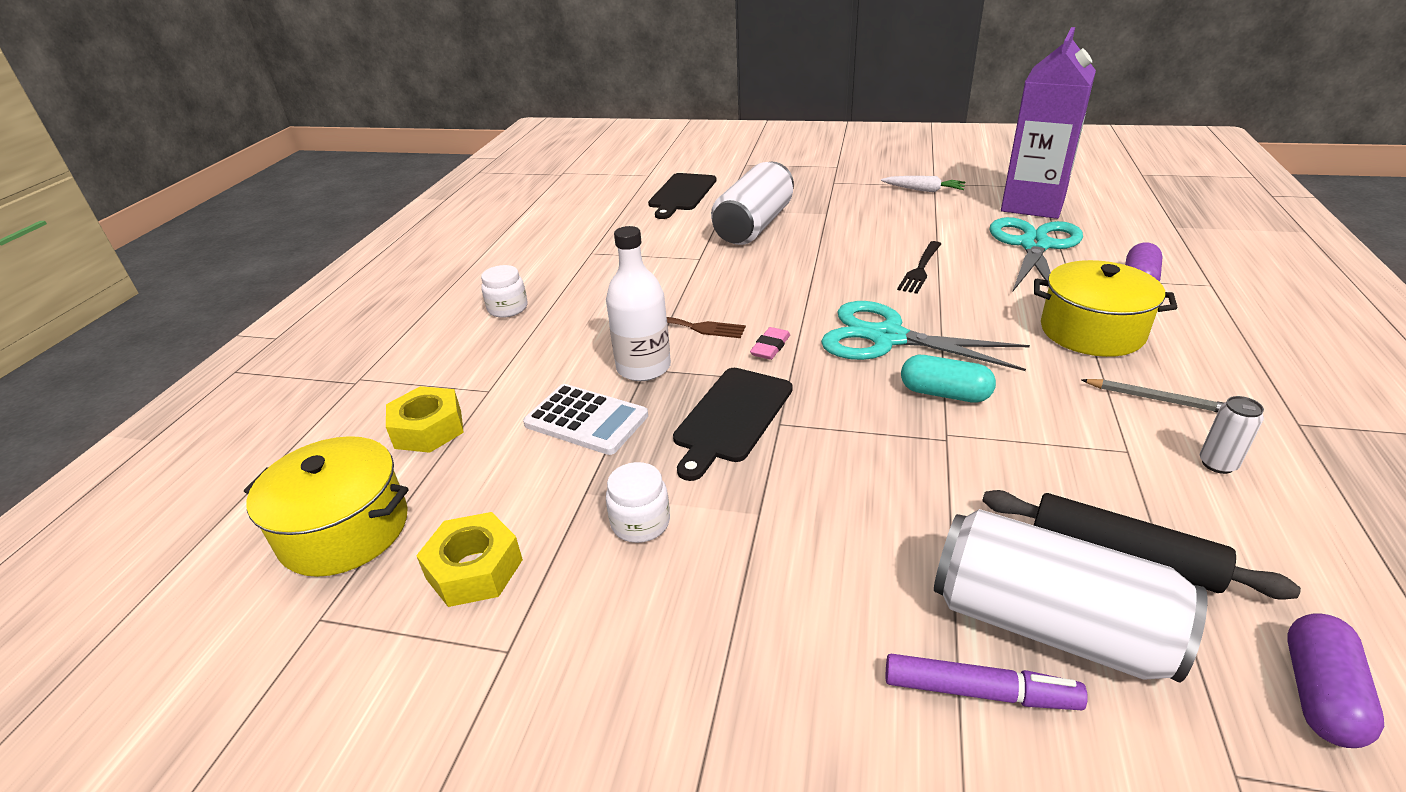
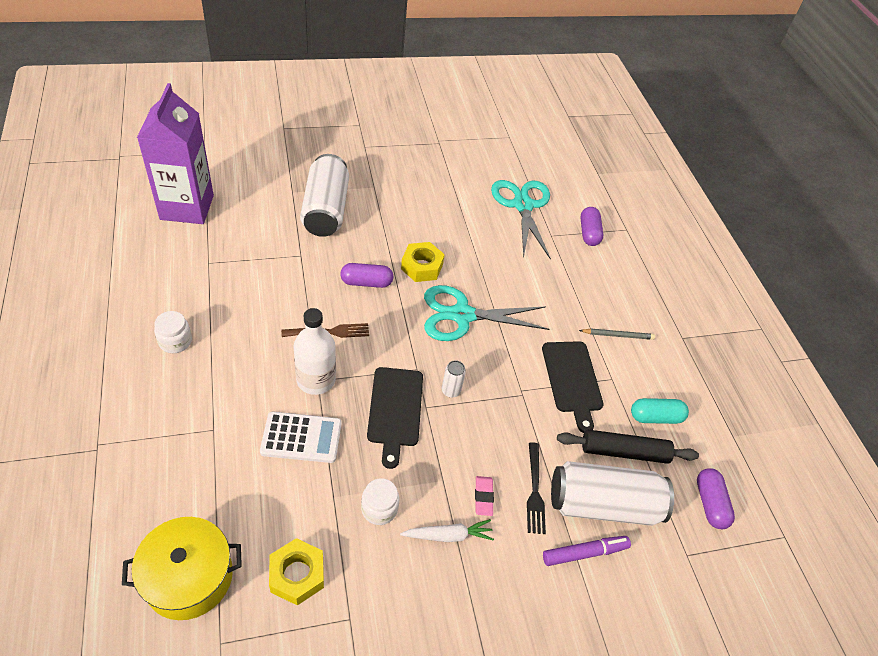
camera: 35 degrees left, 15 degrees up
yellow nut [386,386,464,453] -> yellow nut moved to [401,242,445,282]
black cutting board [648,173,717,219] -> black cutting board moved to [542,341,604,433]
pink eraser [750,327,790,360] -> pink eraser moved to [475,476,494,516]
white carrot [881,176,965,192] -> white carrot moved to [400,519,494,542]
black fork [897,241,941,294] -> black fork moved to [527,442,546,534]
turquoise capsule [901,355,996,403] -> turquoise capsule moved to [631,398,689,424]
purple carton [1001,27,1096,219] -> purple carton moved to [137,83,214,224]
yellow pot [1034,260,1178,357] -> none
white can [1200,396,1264,474] -> white can moved to [442,360,466,398]
none -> purple capsule [340,263,394,288]

